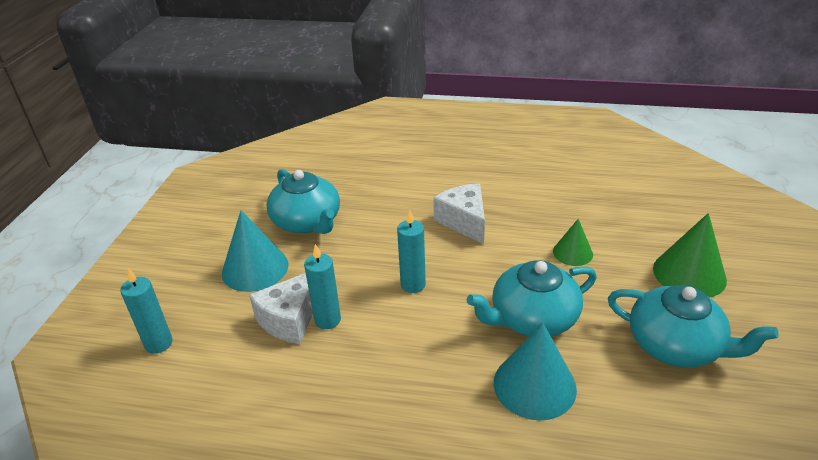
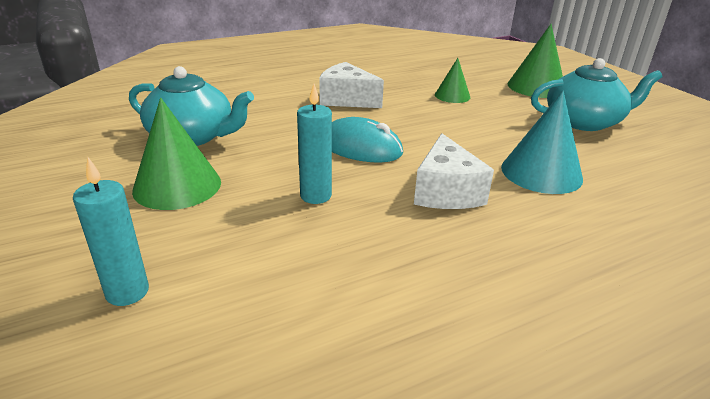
camera: 40 degrees left, 5 degrees down
turquoise cone [222,210,289,292] -> green cone [132,98,221,210]
white cheese [249,273,313,344] -> white cheese moved to [414,133,494,209]
turquoise candle [397,210,426,293] -> turquoise mouse [332,117,403,163]
turquoise teapot [467,260,597,337] -> none

